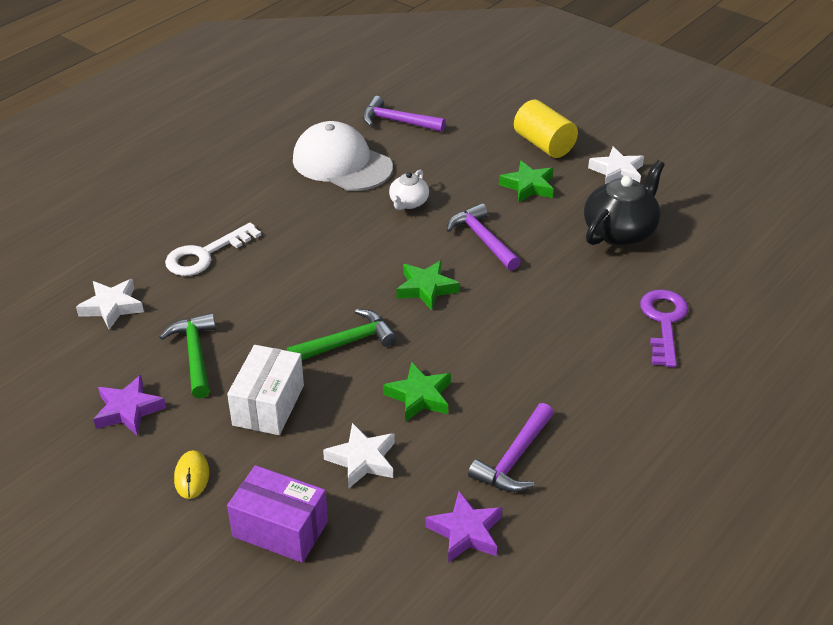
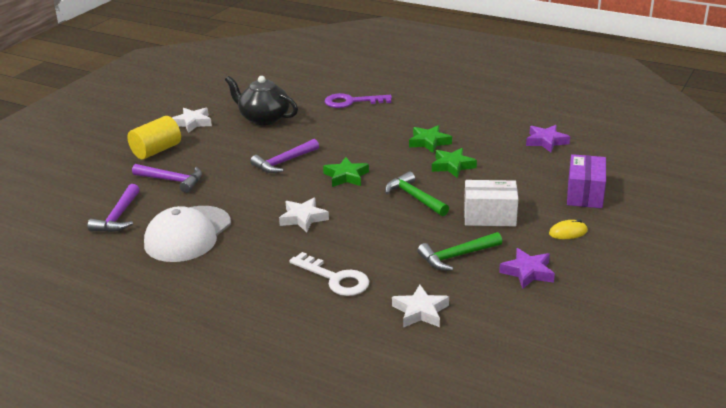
camera: 100 degrees left, 10 degrees down
white star [323,423,395,488] -> white star moved to [279,198,329,233]
white teapot [389,170,429,210] -> none
purple hammer [468,403,554,492] -> purple hammer moved to [132,164,202,193]
green star [499,161,554,203] -> green star moved to [409,125,452,153]

